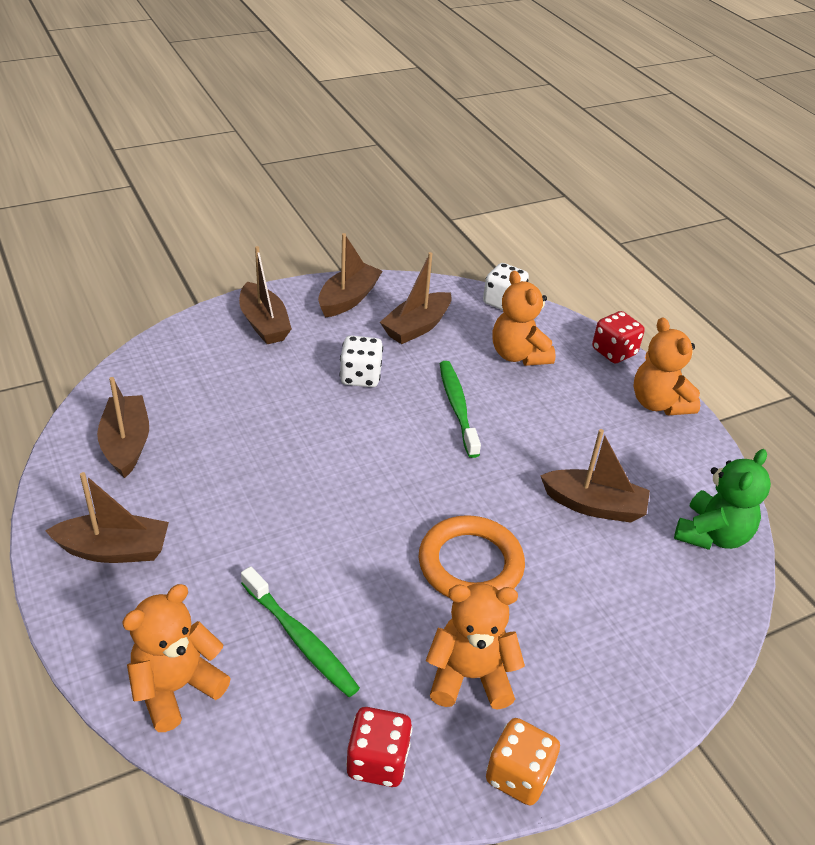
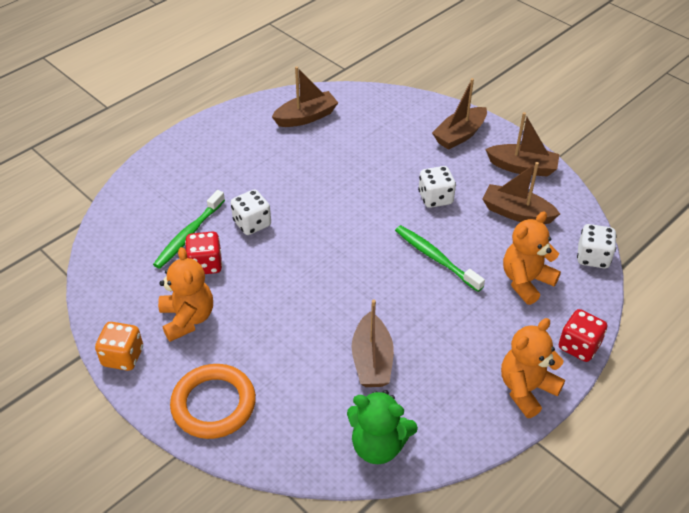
camera: 75 degrees right, 5 degrees up
brown boat [45,472,169,563] -> none
orange teddy bear [122,584,231,732] -> none
red dice [346,707,412,787] -> red dice moved to [185,231,222,274]
orange ring [419,515,525,597] -> orange ring moved to [170,364,256,439]
green toothbrush [440,361,481,458] -> green toothbrush turned 105 degrees counterclockwise [395,225,485,292]
none -> white dice [231,189,271,235]

